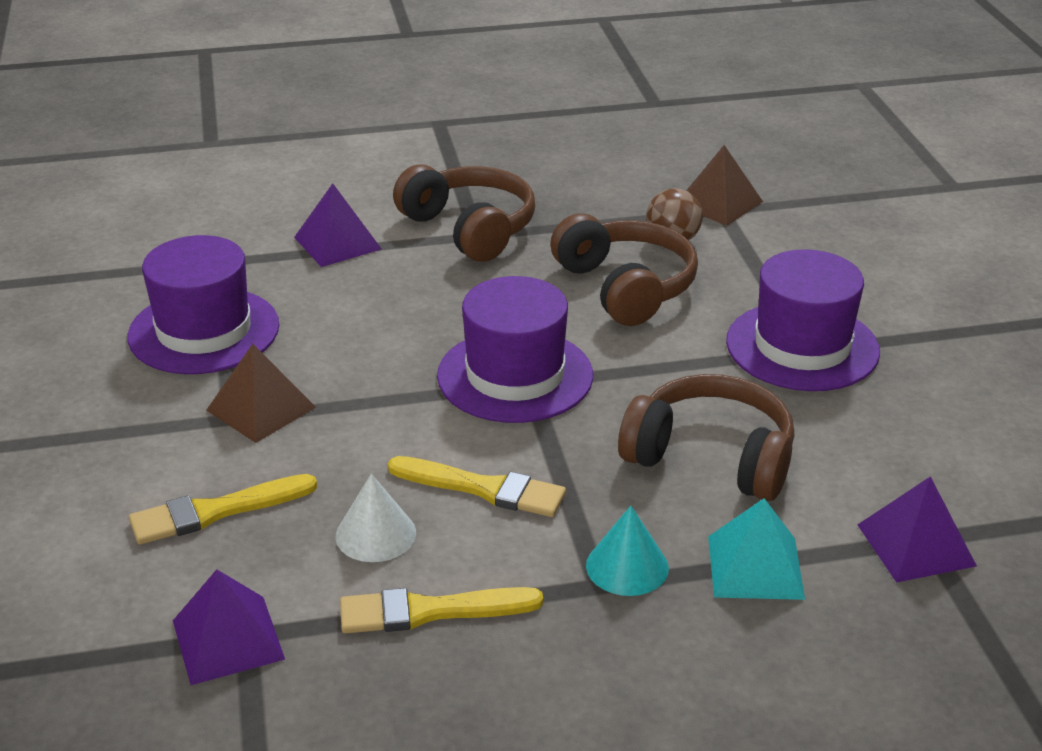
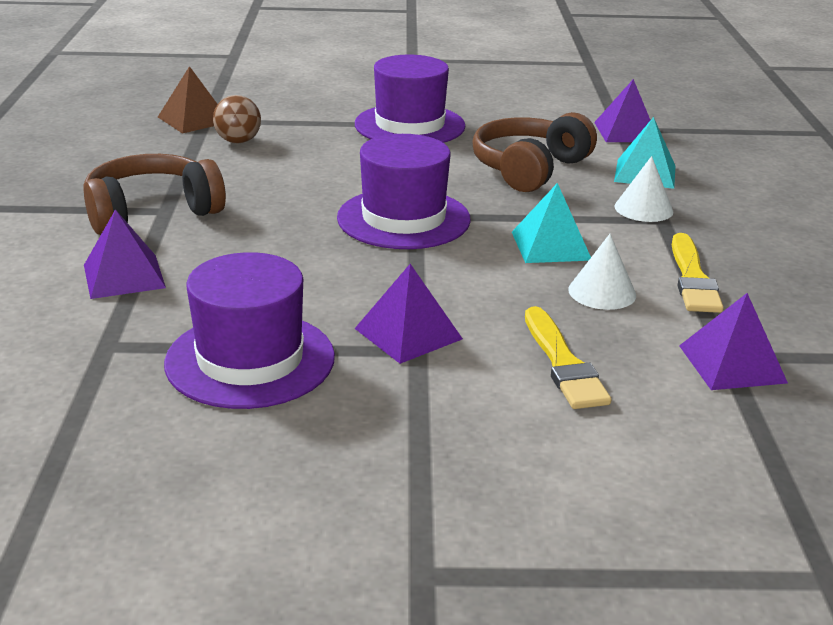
camera: 80 degrees left, 5 degrees down
brown pyramid [206,344,316,443] -> purple pyramid [355,264,463,364]
yellow brush [388,456,566,517] -> turquoise pyramid [512,183,591,263]
brown headphones [550,213,698,326] -> none
turquoise cone [586,505,669,596] -> white cone [615,156,673,222]

